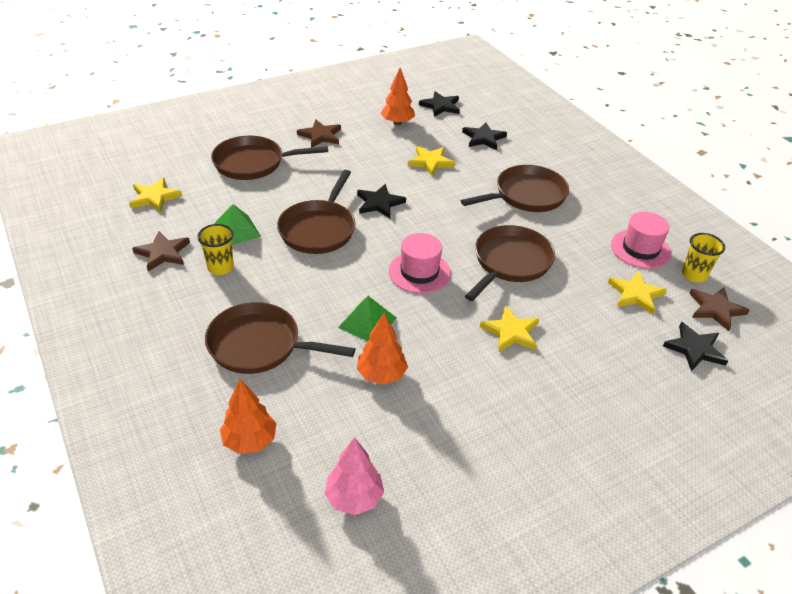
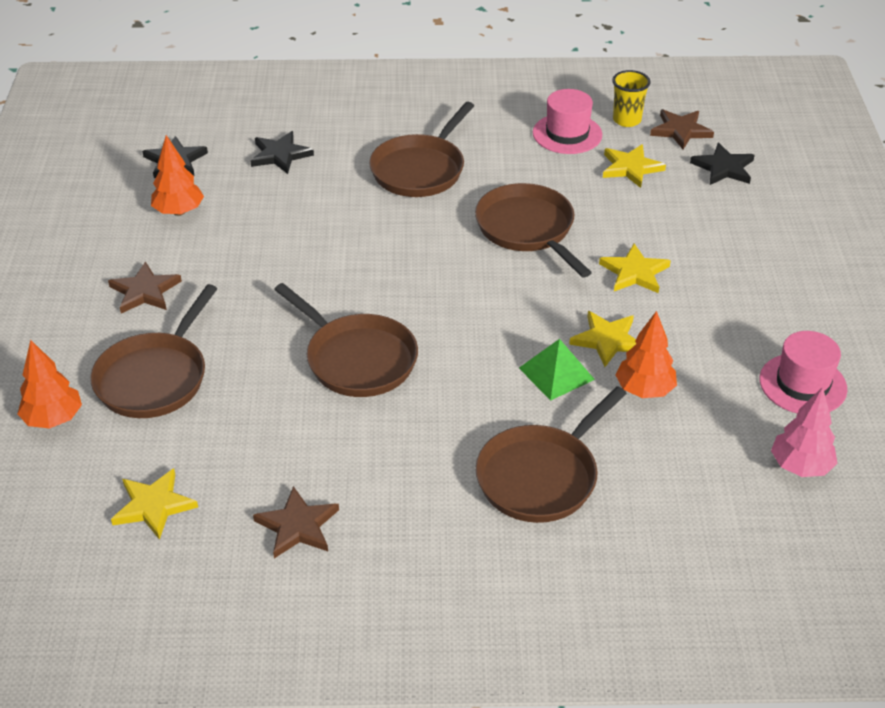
camera: 60 degrees left, 0 degrees up
yellow cup [197,224,234,275] -> none
green pyramid [214,204,261,245] -> none
orange tree [220,379,277,454] -> orange tree moved to [17,340,82,429]
black star [357,184,406,218] -> none
pink hat [388,233,451,294] -> pink hat moved to [760,331,847,414]
yellow star [408,146,455,176] -> yellow star moved to [569,311,636,367]
brown pan [461,165,569,212] -> brown pan turned 150 degrees counterclockwise [369,102,474,197]

